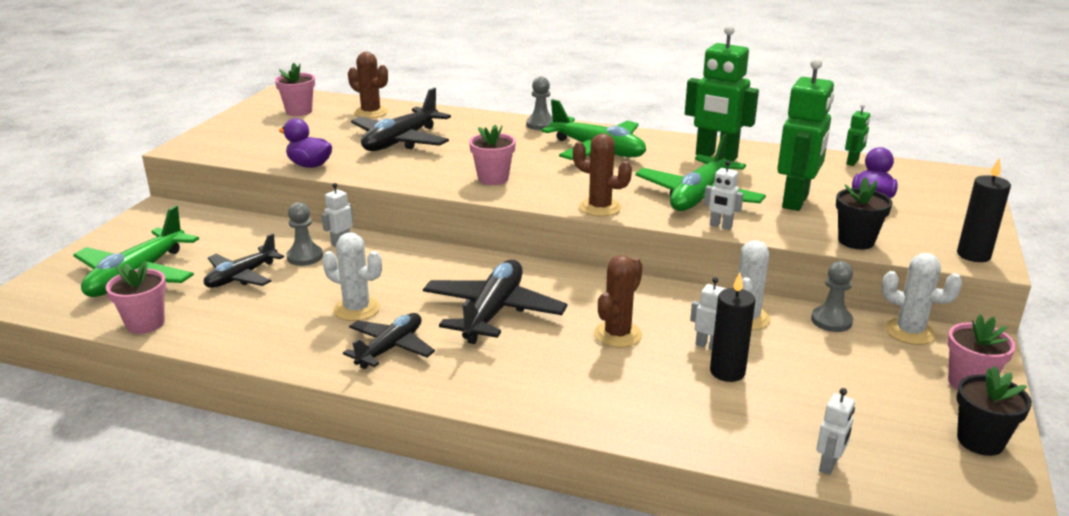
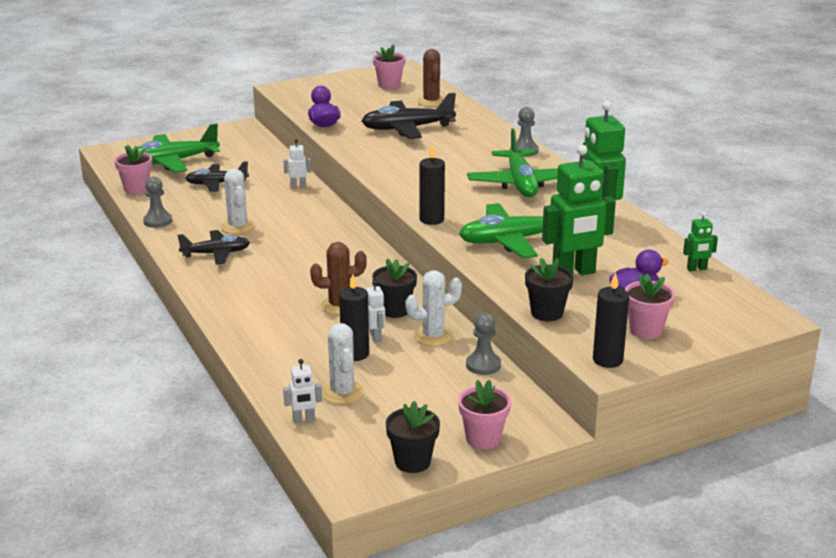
camera: 45 degrees right, 0 degrees up
grey pawn [286,202,323,266] -> grey pawn moved to [143,177,172,228]
black plane [423,260,567,344] -> none
pink flower pot [469,125,516,185] -> pink flower pot moved to [625,274,675,339]
brown cactus [573,133,632,217] -> black candle [420,144,445,225]
white robot [704,160,743,230] -> none
white cactus [882,253,962,345] -> white cactus moved to [322,323,364,404]
none -> black flower pot [372,259,417,318]

